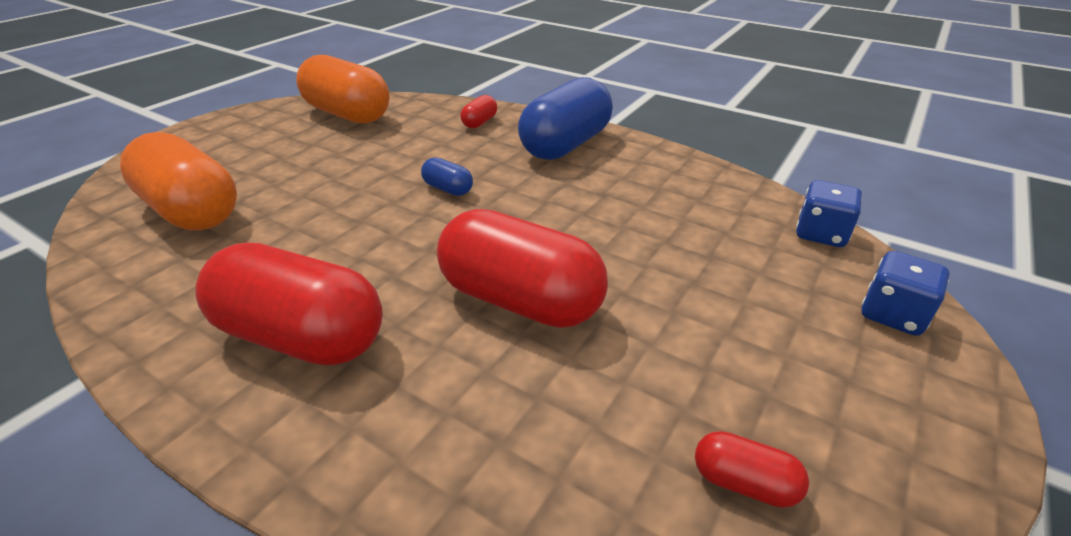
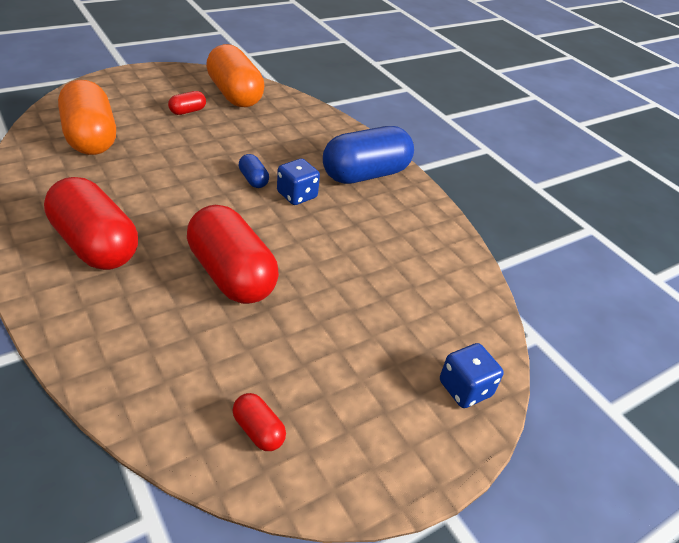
camera: 20 degrees right, 5 degrees up
red capsule [460,95,497,129] -> red capsule moved to [168,91,206,115]
blue dice [796,180,862,247] -> blue dice moved to [277,159,320,205]

